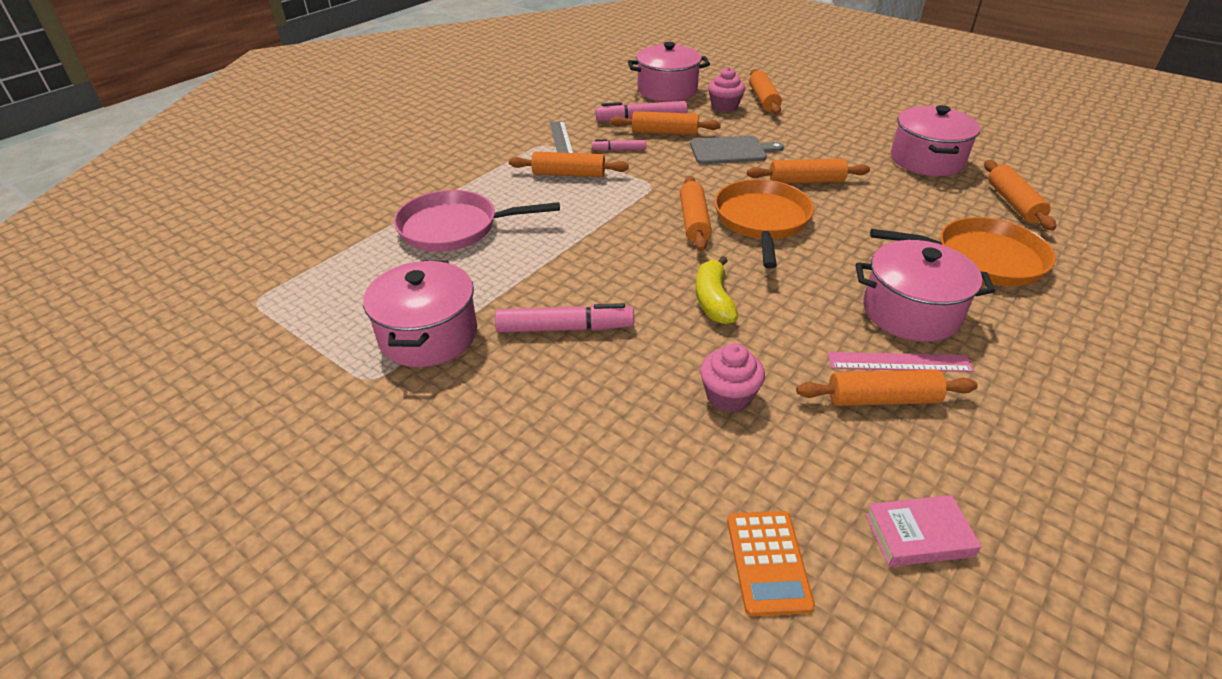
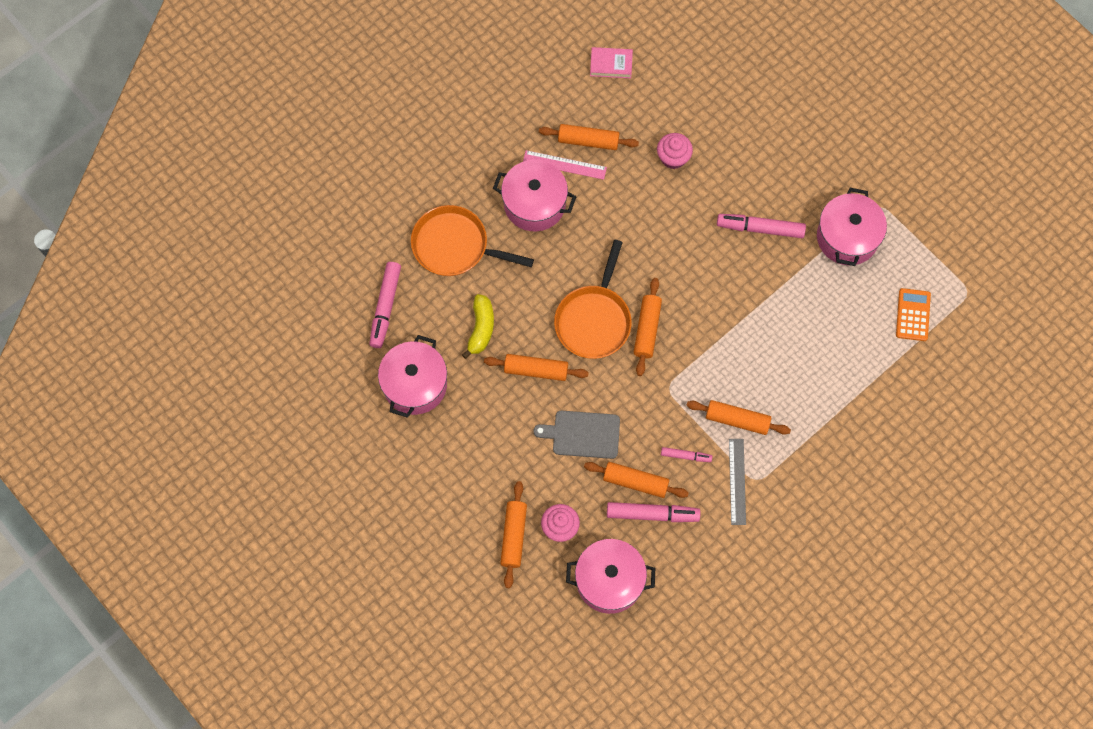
camera: 170 degrees left, 30 degrees up
pink pan [394,190,560,252] -> none
yellow banana [696,256,738,325] -> yellow banana moved to [462,294,494,359]
orange calculator [727,511,815,616] -> orange calculator moved to [896,288,931,341]
orange rolling pin [985,160,1056,231] -> pink marker [369,262,401,348]

